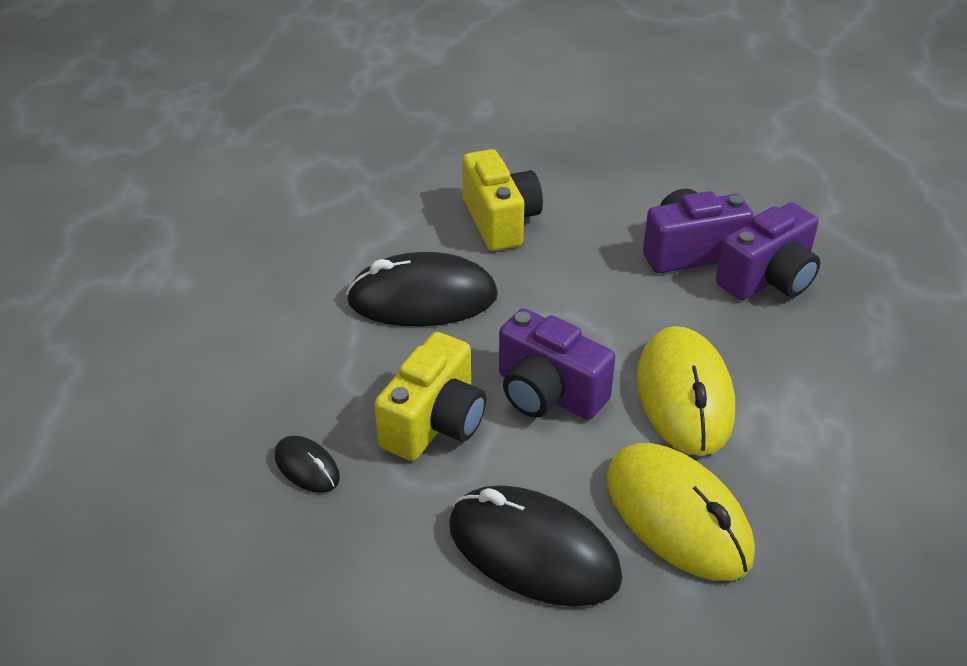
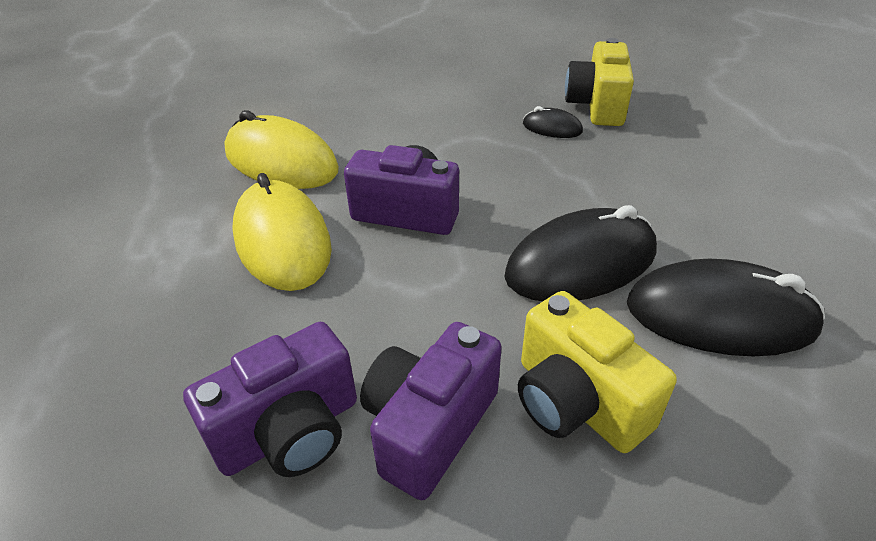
camera: 160 degrees right, 0 degrees up
yellow camera [374,332,486,461] -> yellow camera moved to [565,38,634,126]
black mouse [449,485,623,607] -> black mouse moved to [627,259,825,356]
purple camera [716,203,820,300] -> purple camera moved to [360,322,502,500]

